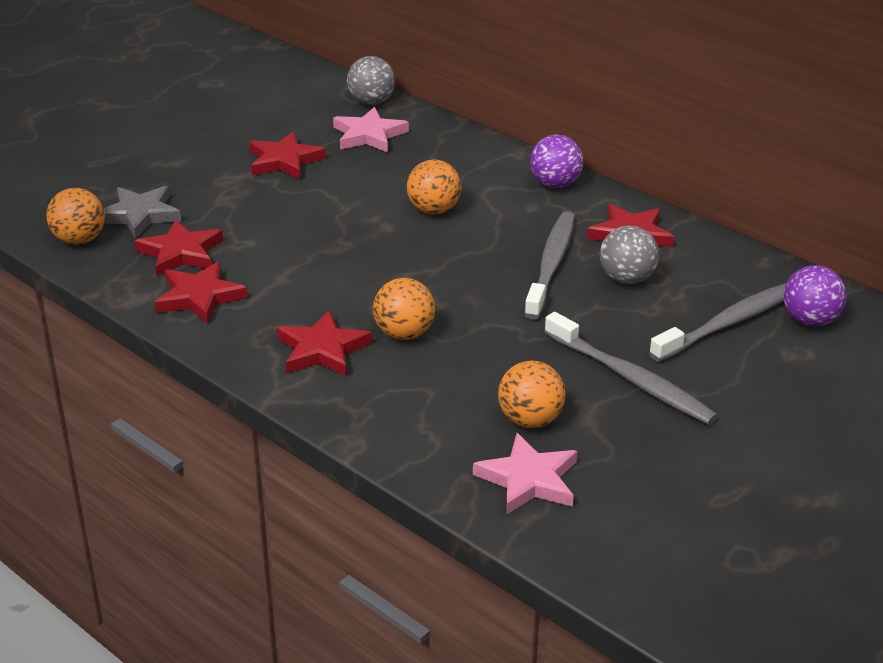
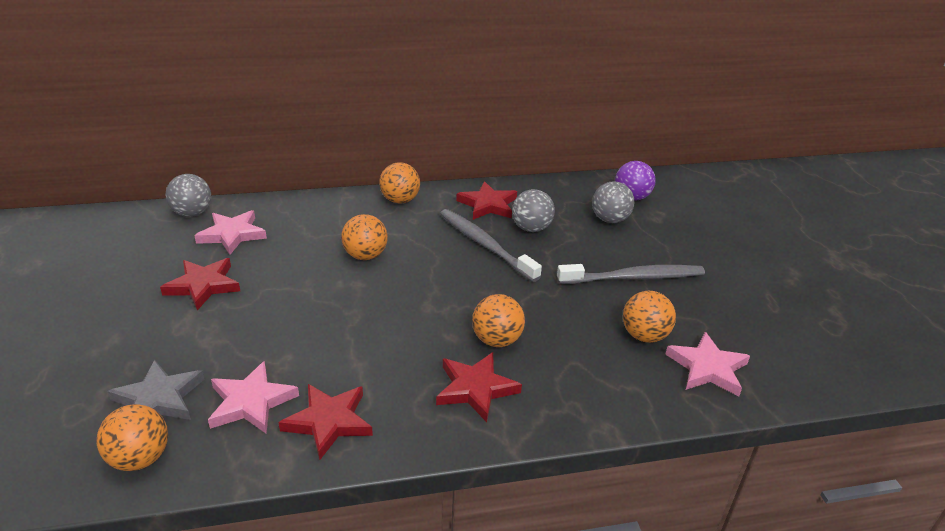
camera: 55 degrees left, 0 degrees up
red star [135,220,223,276] -> pink star [208,361,299,434]
purple ball [530,134,583,188] -> orange ball [379,162,420,204]
grey toothbrush [649,283,786,362] -> grey ball [592,182,634,223]

